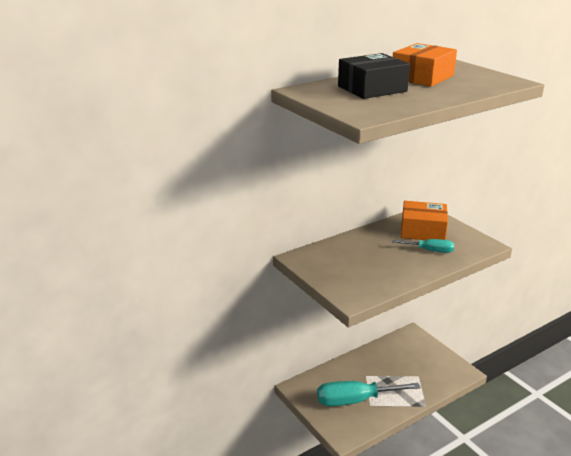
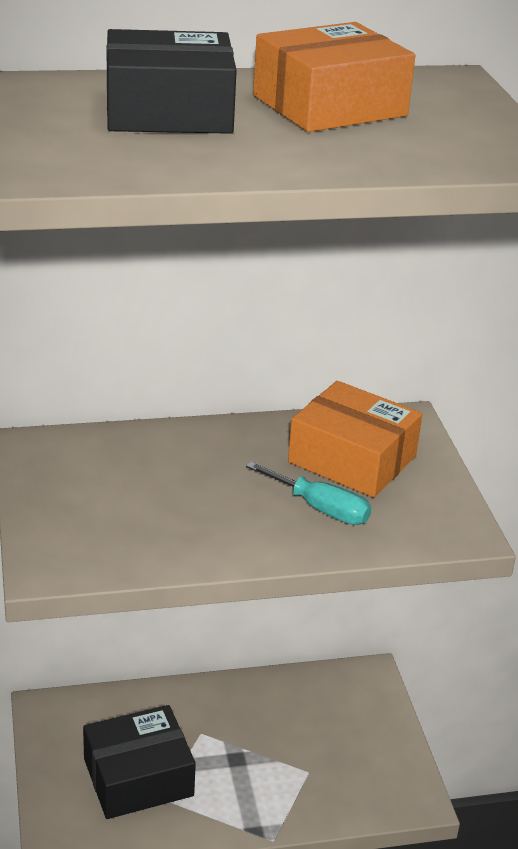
camera: 20 degrees right, 5 degrees up
turquoise screwdriver [317,381,421,406] -> black box [83,705,196,819]

